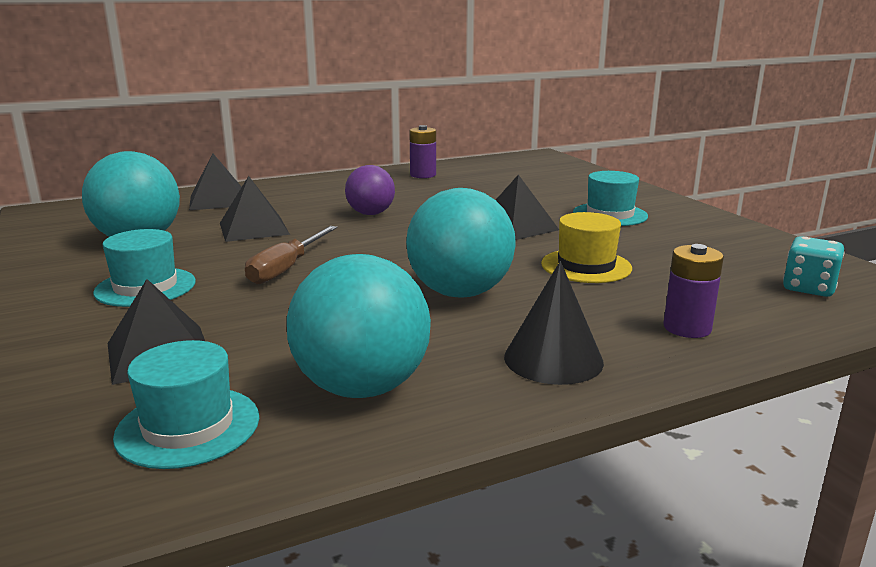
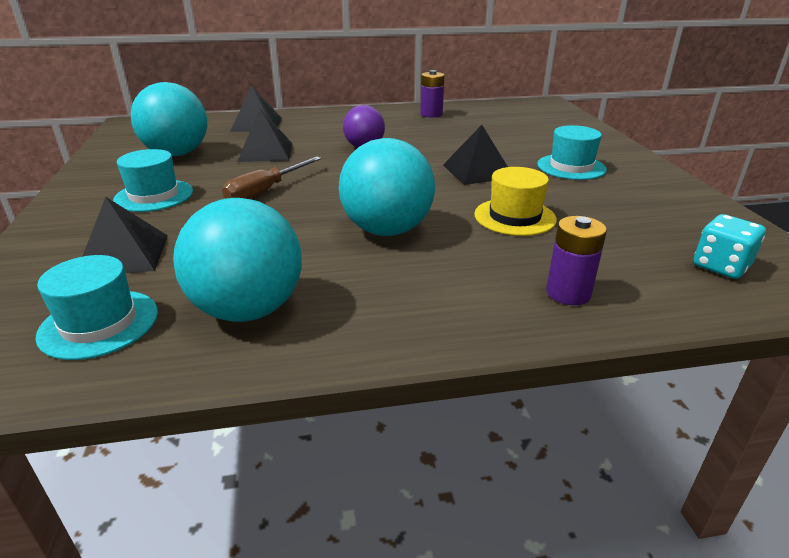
camera: 15 degrees right, 10 degrees up
black cone [504,261,604,385] -> none

